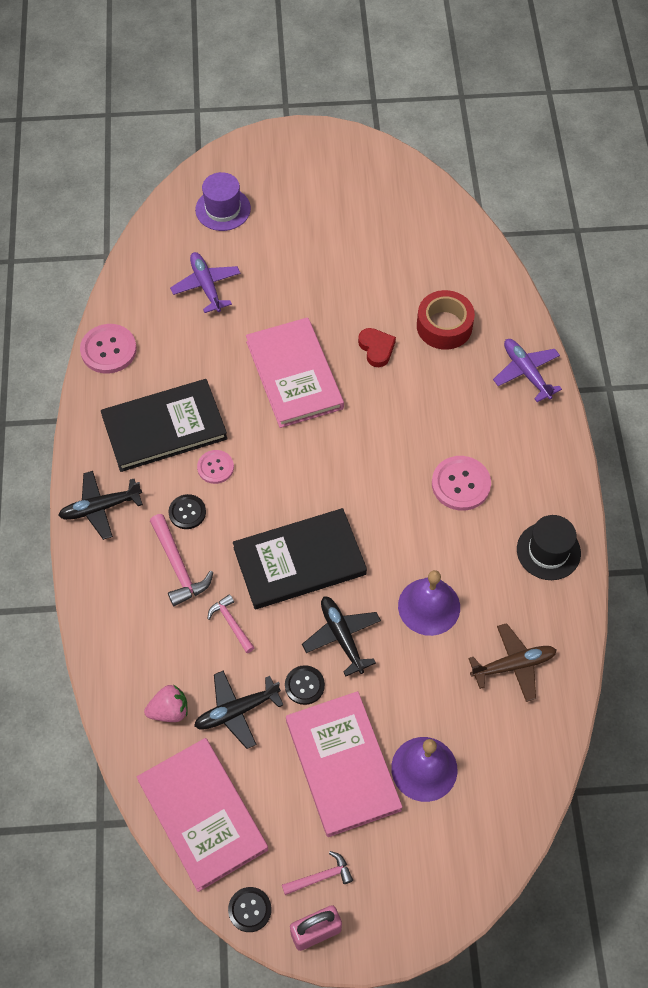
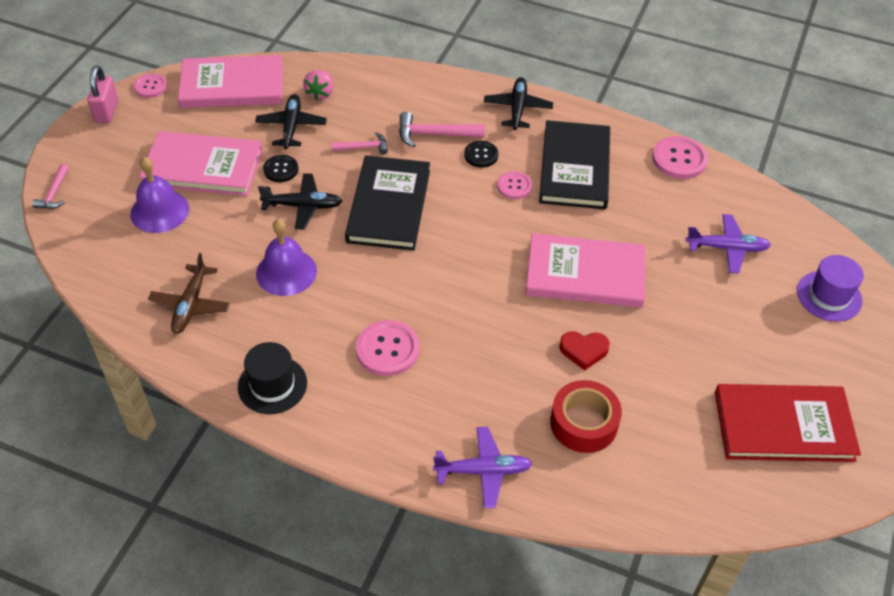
camera: 115 degrees right, 10 degrees down
black button [228,887,272,932] -> pink button [134,73,167,98]
pink hammer [282,851,353,895] -> pink hammer moved to [32,164,69,209]
none -> red book [715,384,861,462]

